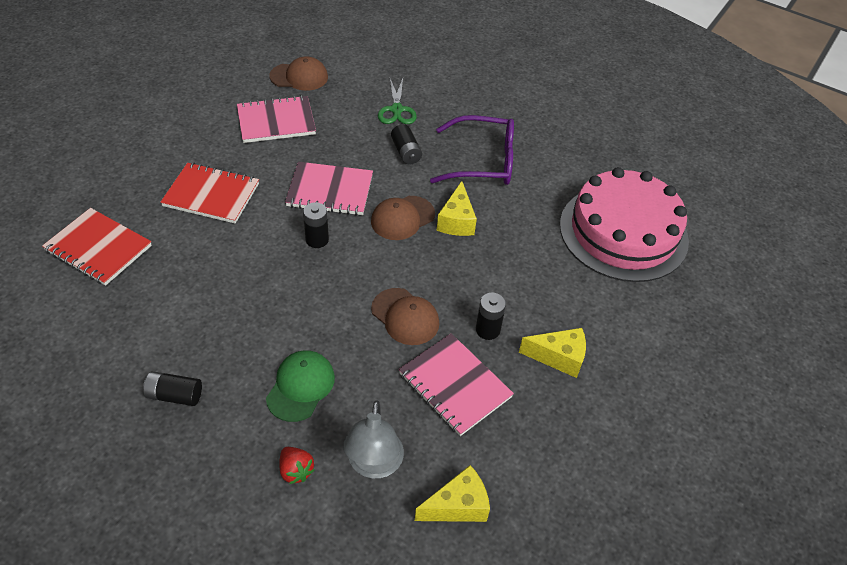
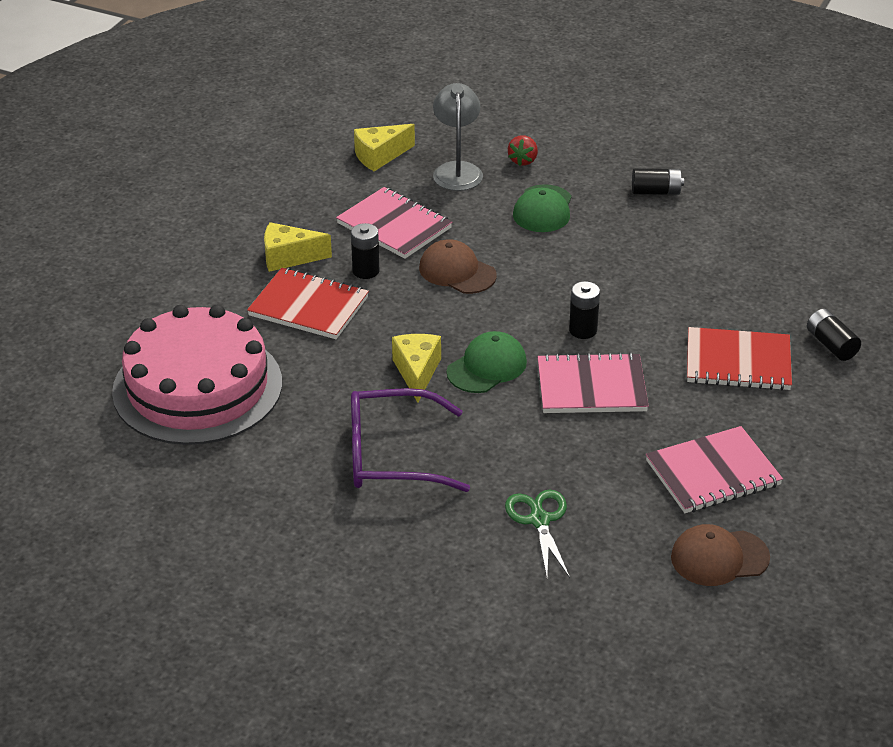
camera: 175 degrees right, 10 degrees down
red notebook [42,208,152,286] -> red notebook moved to [247,268,369,339]
red strawberry [279,447,315,484] -> red strawberry turned 120 degrees counterclockwise [508,135,538,166]
brown cap [371,196,435,240] -> green cap [447,331,527,393]
black battery [391,124,422,164] -> black battery moved to [807,309,861,361]

